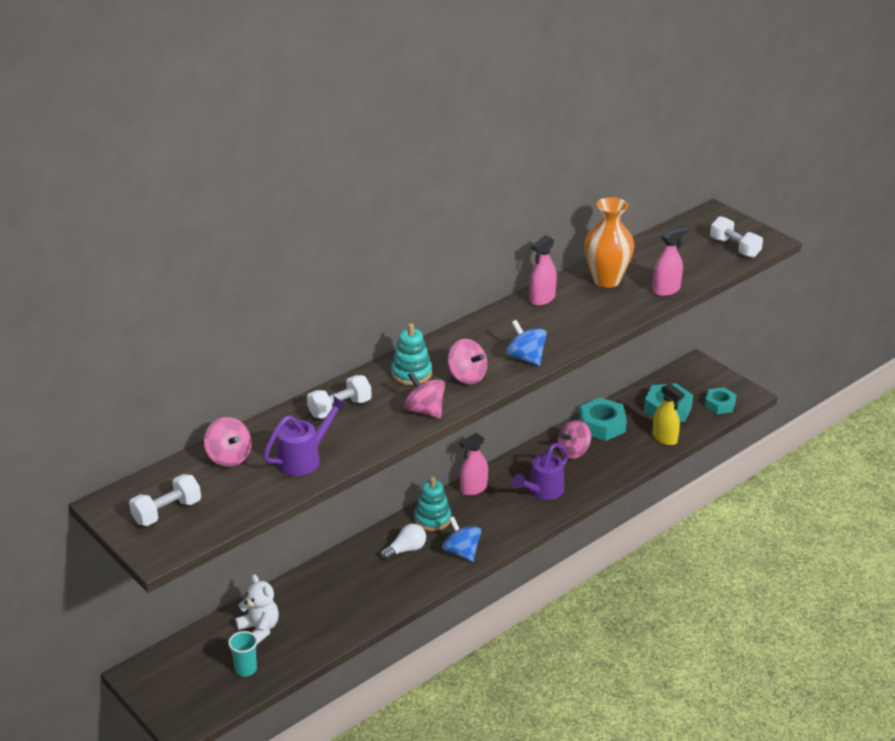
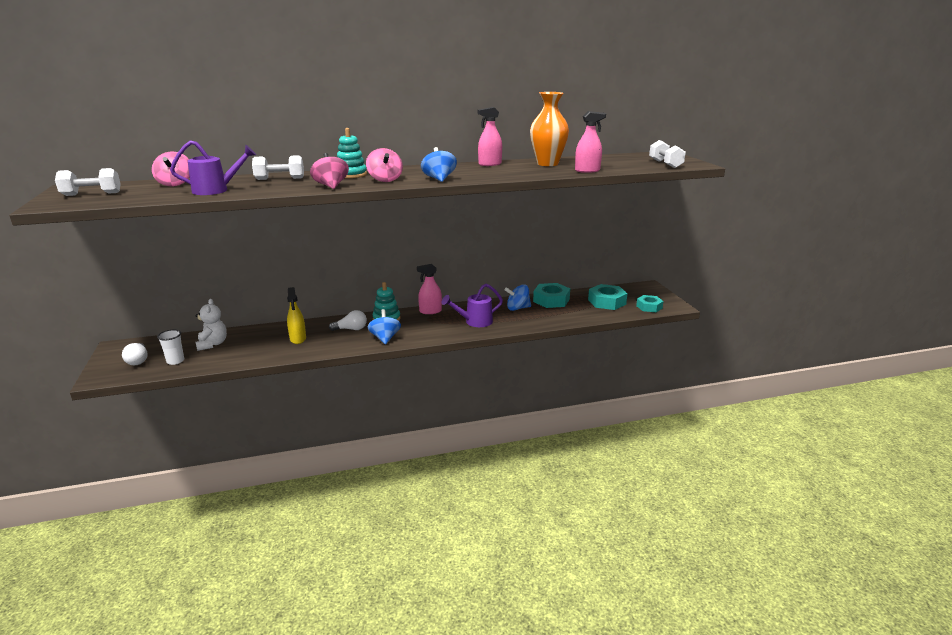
camera: 25 degrees right, 10 degrees down
turquoise cup [228,631,258,677] -> white cup [157,330,184,365]
pink spinning top [558,420,591,459] -> blue spinning top [504,284,531,311]
yellow spray bottle [653,383,684,446] -> yellow spray bottle moved to [287,287,306,344]
none -> white light bulb [122,343,148,365]

